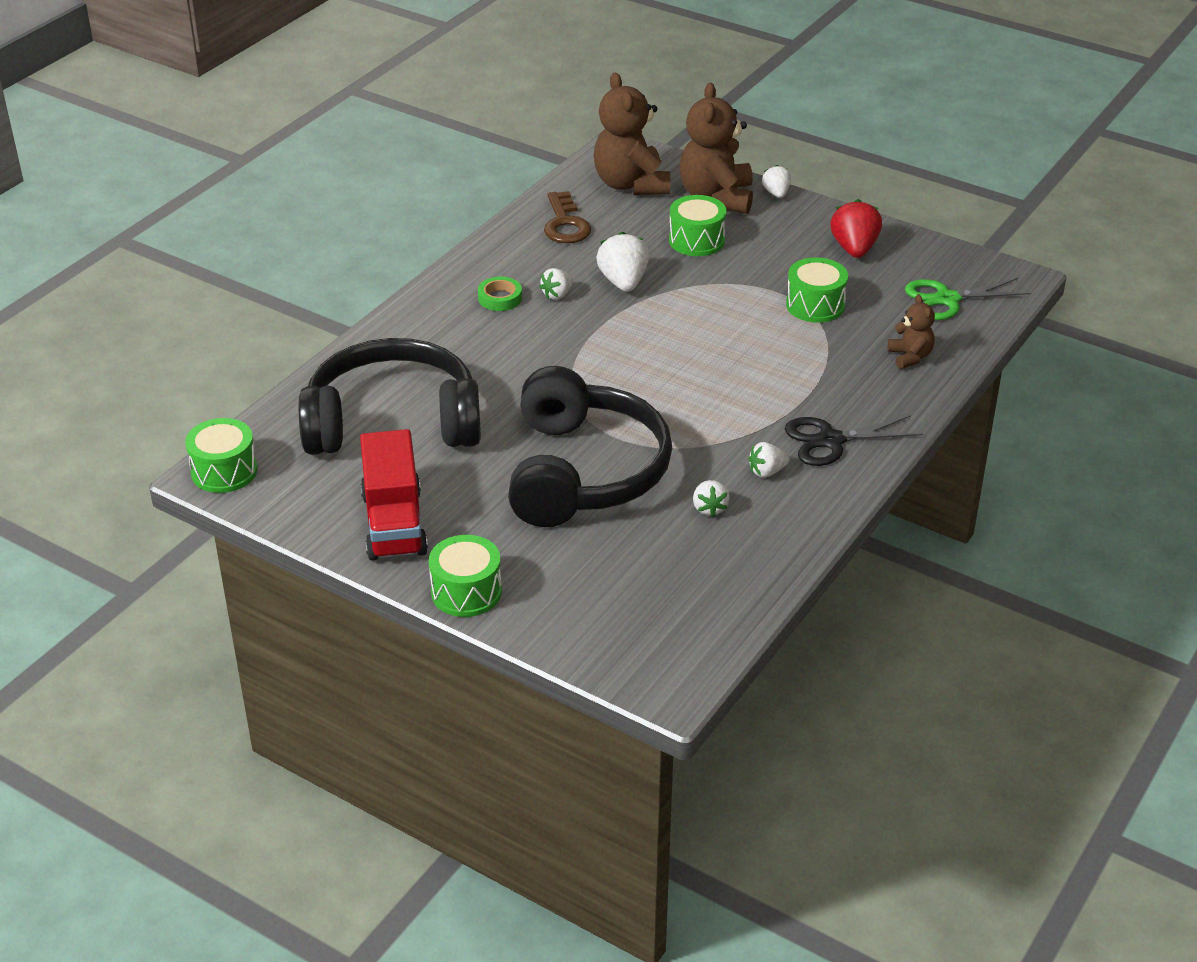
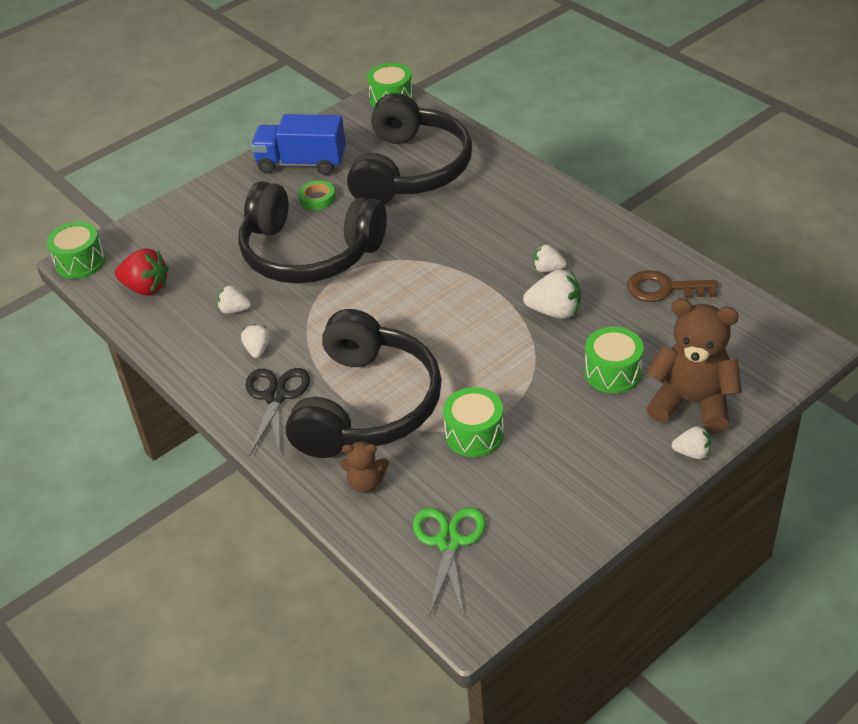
camera: 110 degrees right, 5 degrees up
red truck [360,429,428,561] -> blue truck [251,114,346,175]
green drum [429,535,502,617] -> green drum moved to [47,222,105,279]
green tape [478,277,522,311] -> green tape moved to [299,180,336,210]
white strawberry [539,268,573,300] -> white strawberry turned 45 degrees counterclockwise [534,245,566,272]
brown teddy bear [594,73,670,195] -> none
red strawberry [830,199,882,258] -> red strawberry moved to [115,248,169,295]
none -> black headphones [285,309,442,458]

